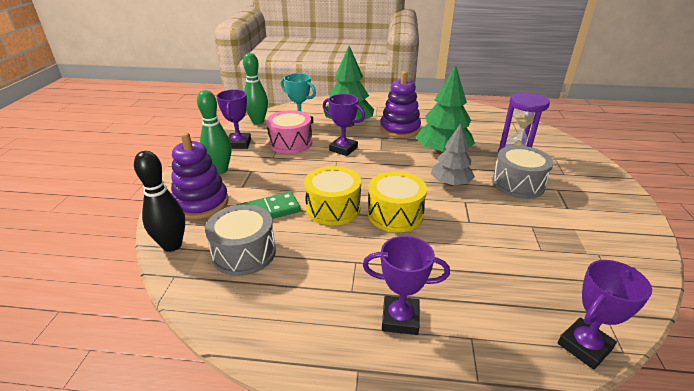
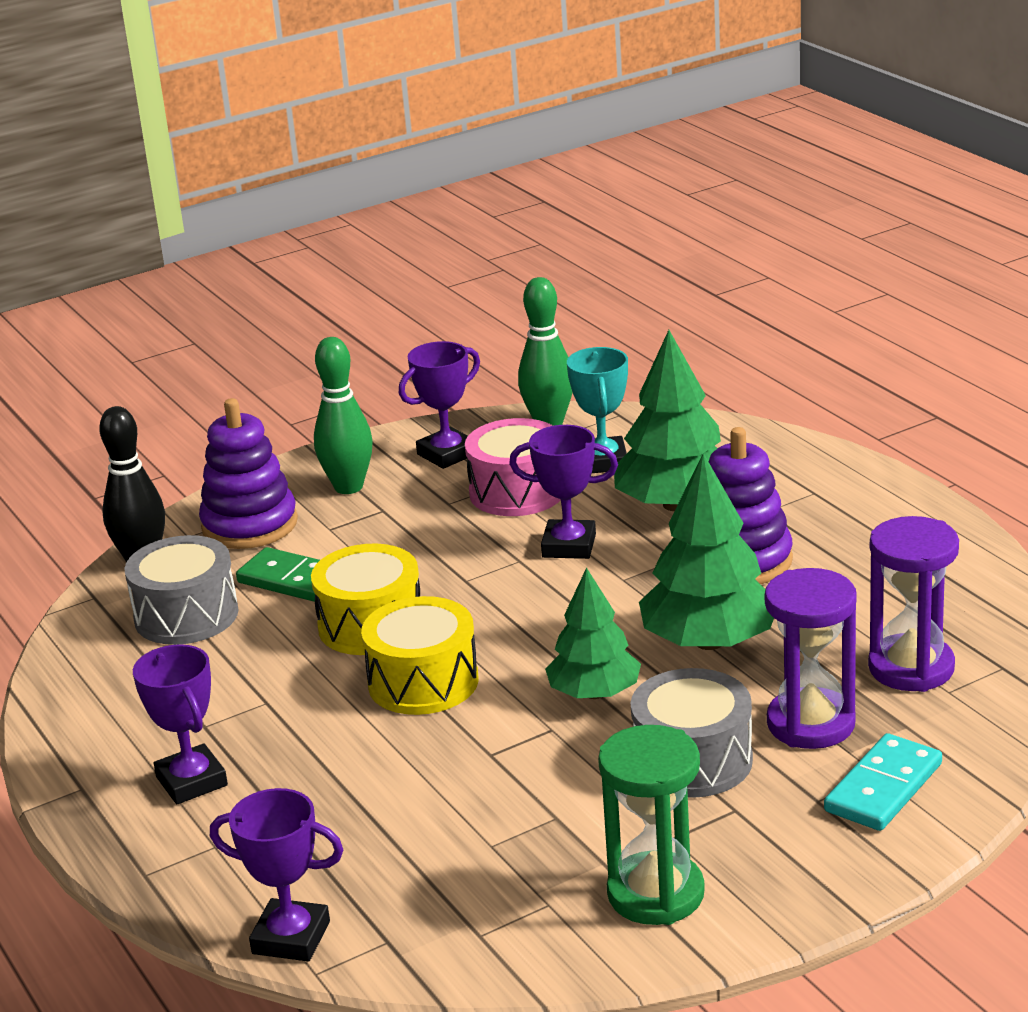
camera: 55 degrees right, 5 degrees down
purple trophy [323,94,365,156] -> purple trophy turned 75 degrees counterclockwise [509,425,618,559]
grey tree [431,124,475,186] -> green tree [545,567,641,699]
none -> green hourglass [598,725,705,925]
none -> turquoise domino [824,733,942,831]
none -> purple hourglass [868,516,959,692]

